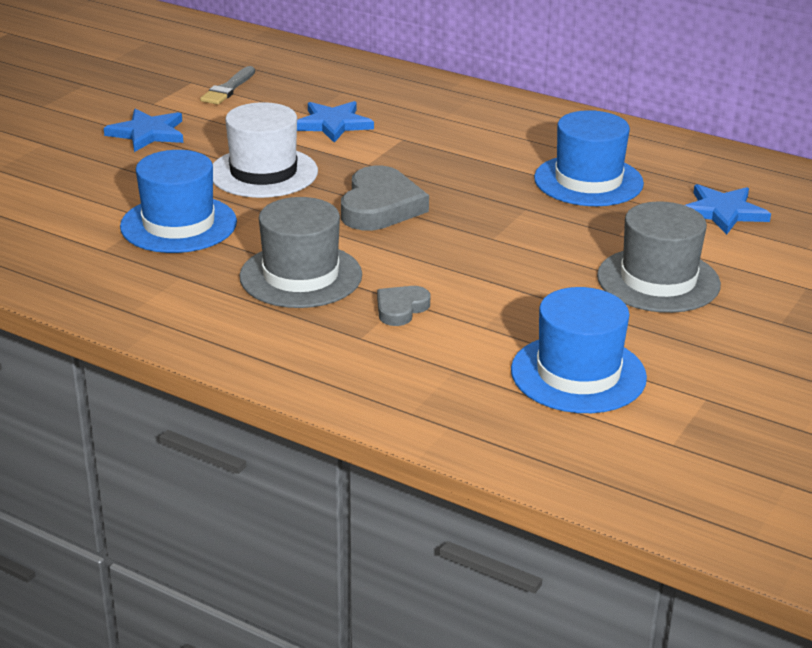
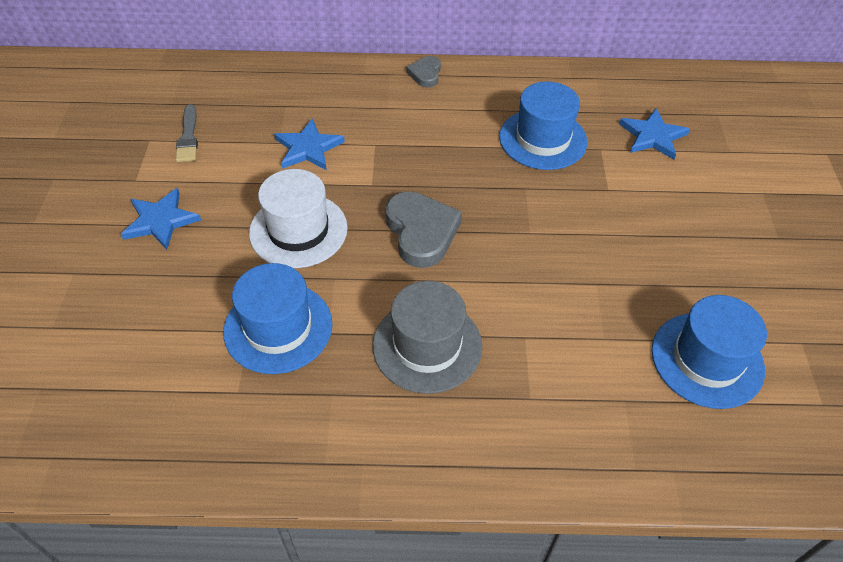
camera: 30 degrees left, 20 degrees up
grey heart [377,286,431,326] -> grey heart moved to [407,56,441,87]
grey hat [597,201,721,313] -> none

